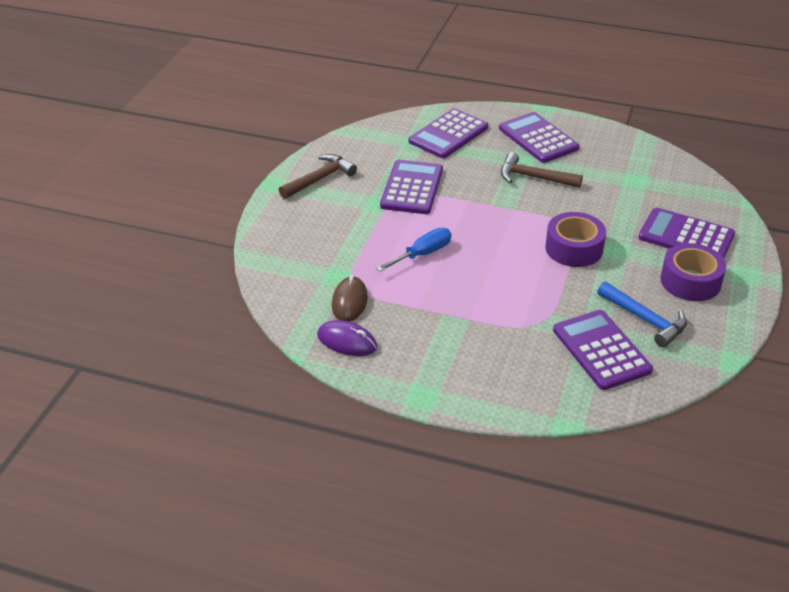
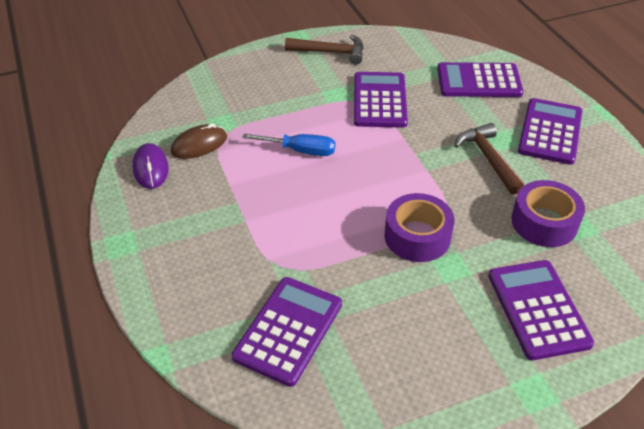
camera: 50 degrees right, 5 degrees up
purple calculator [380,160,443,214] -> purple calculator turned 60 degrees counterclockwise [354,72,408,128]
blue hammer [597,281,687,347] -> none
purple tape [661,243,726,301] -> purple tape moved to [511,180,585,247]

